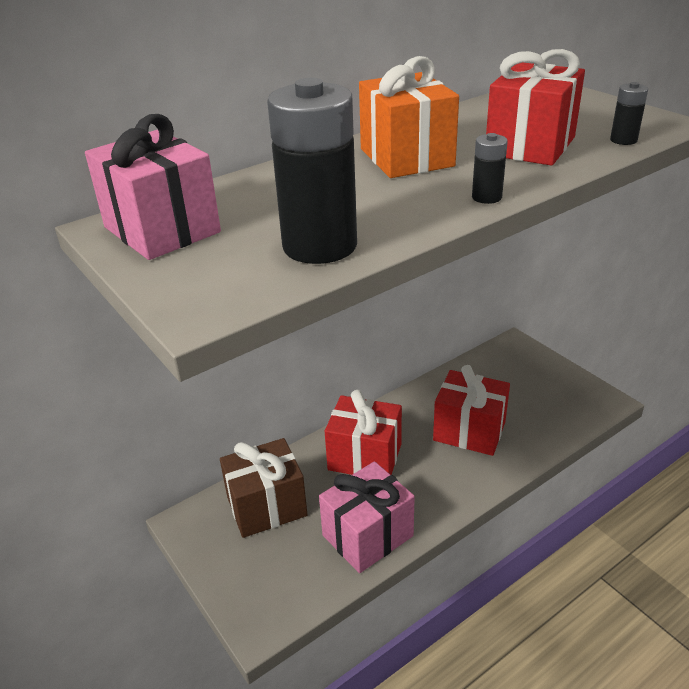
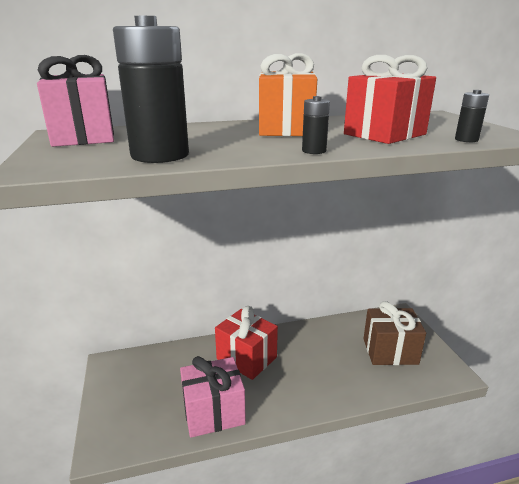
camera: 20 degrees right, 10 degrees down
brown gift [220,438,307,538] -> brown gift moved to [363,301,426,365]
red gift [433,365,510,456] -> none

